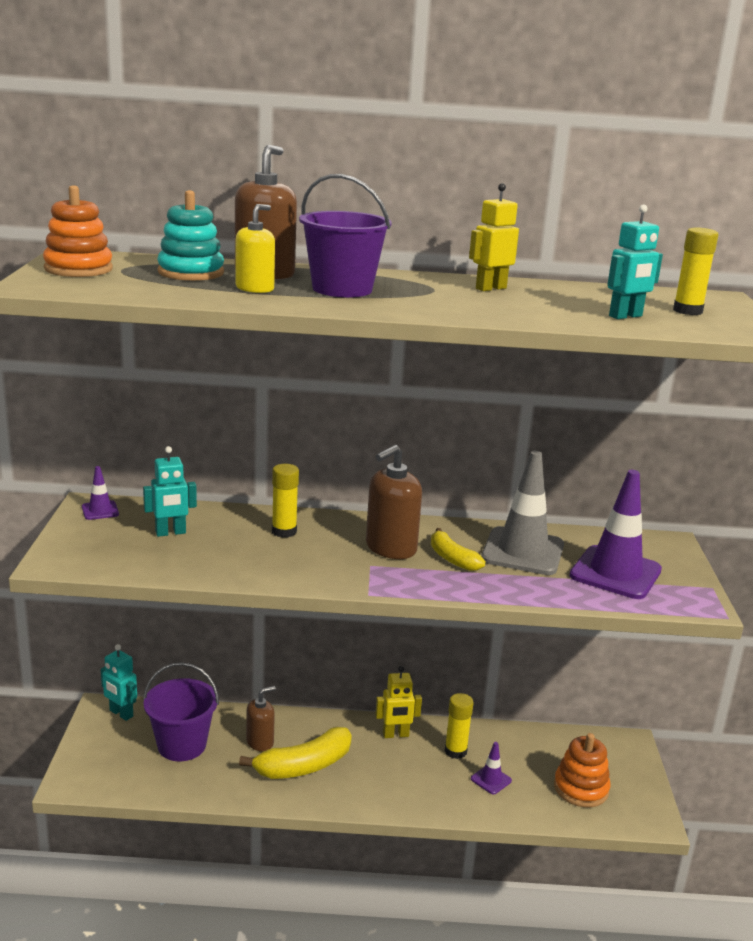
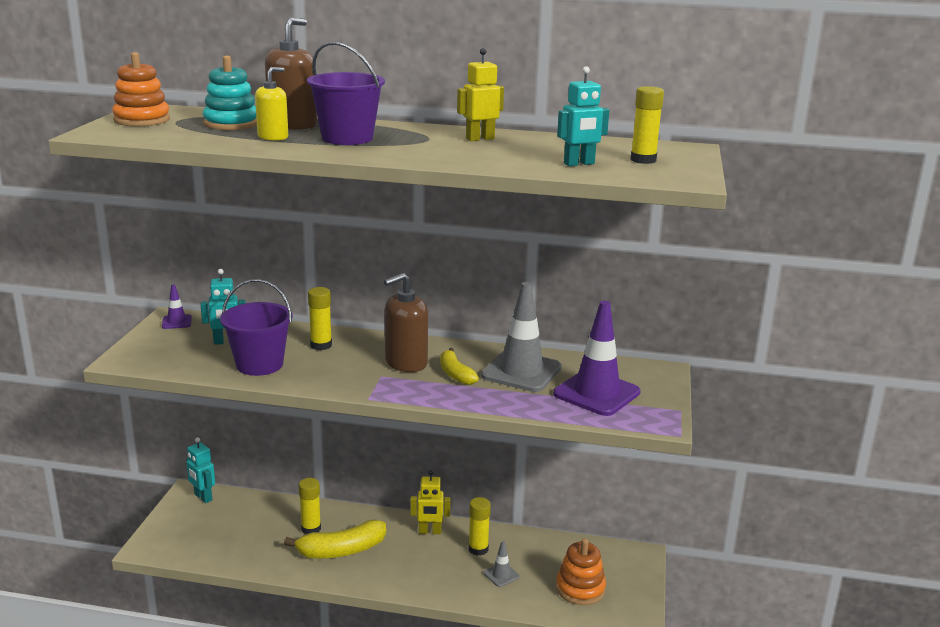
camera: 10 degrees right, 0 degrees up
purple bucket [143,662,219,761] -> purple bucket moved to [220,279,292,376]
brown soap dispenser [246,686,276,751] -> yellow glue stick [299,478,321,534]
purple traffic cone [471,742,512,794] -> grey traffic cone [483,541,520,587]

